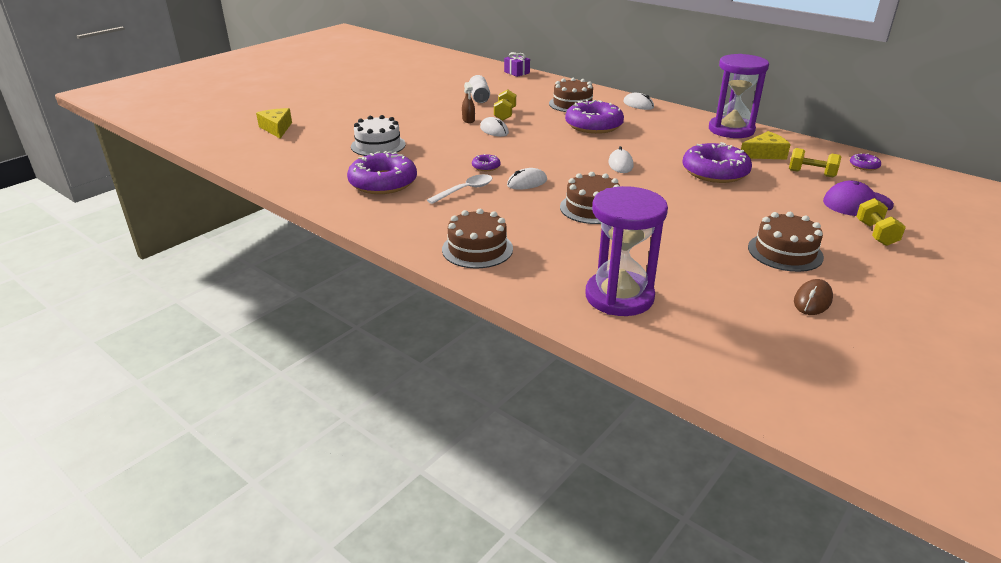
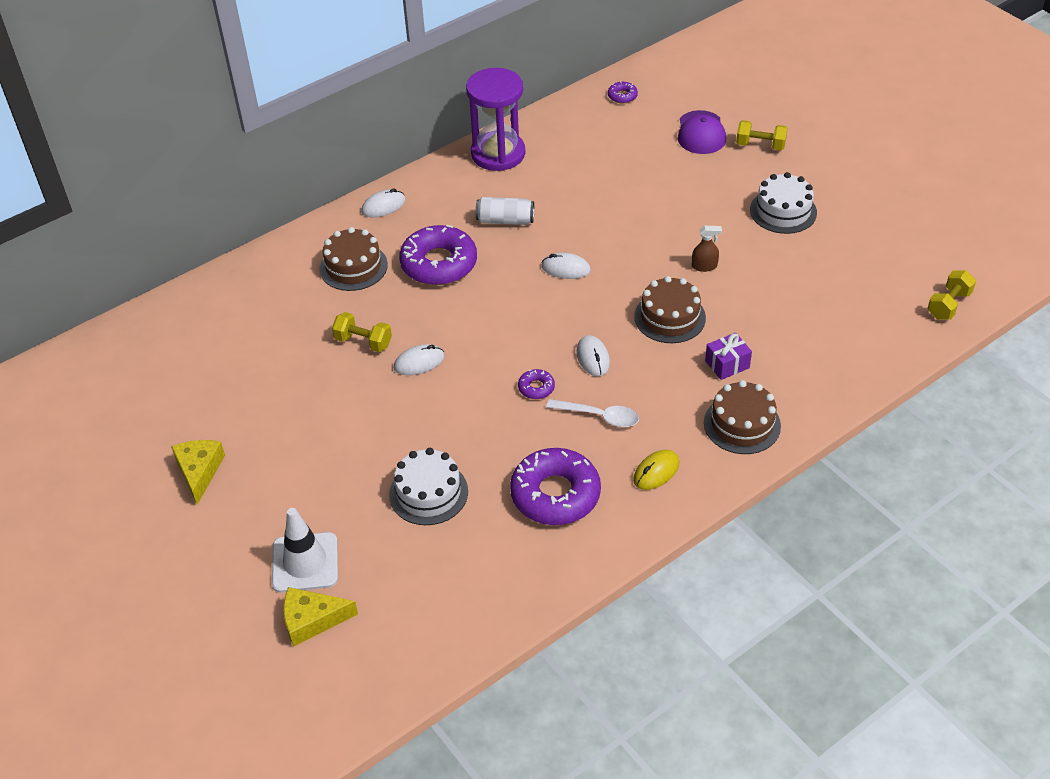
camera: 75 degrees left, 15 degrees up
white spoon [427,174,492,204] -> white spoon turned 135 degrees clockwise [546,399,639,427]
brown spray bottle [462,82,475,123] -> brown spray bottle moved to [692,226,722,272]
white can [469,75,490,103] -> white can moved to [476,197,534,225]
purple gift [504,52,530,77] -> purple gift moved to [705,333,752,380]
purple hourglass [586,186,668,316] -> none
purple donut [682,142,752,183] -> none
yellow cheese [741,131,791,159] -> yellow cheese moved to [171,440,225,505]
brown cake [748,212,824,272] -> white cake [750,172,817,234]
yellow dumbbell [789,148,841,177] -> yellow dumbbell moved to [927,270,976,320]
brown mouse [794,279,833,315] -> none
none -> white traffic cone [272,508,338,593]
none -> yellow mouse [633,450,679,490]

